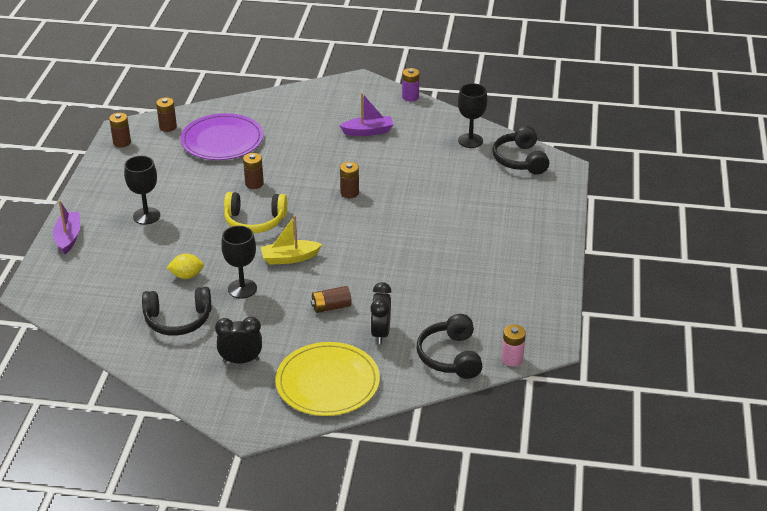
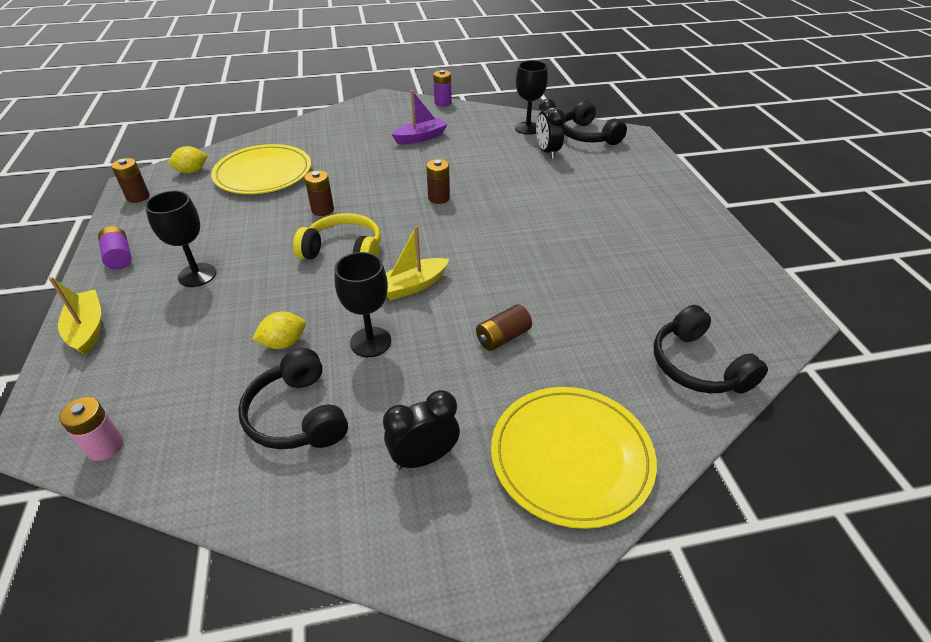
camera: 20 degrees left, 5 degrees up
purple boat [53,200,80,254] -> yellow boat [49,277,101,356]
black headphones [142,287,212,336] -> black headphones turned 90 degrees clockwise [238,348,348,449]
brown battery [156,97,177,132] -> yellow lemon [168,146,208,173]
purple plate [180,113,263,160] -> yellow plate [211,144,311,194]
yellow headphones [224,192,287,233] -> yellow headphones turned 150 degrees counterclockwise [293,213,381,260]
black clock [370,282,391,344] -> black clock moved to [536,99,565,159]
pink battery [502,324,526,367] -> pink battery moved to [59,397,124,461]
none -> purple battery [98,226,131,270]

